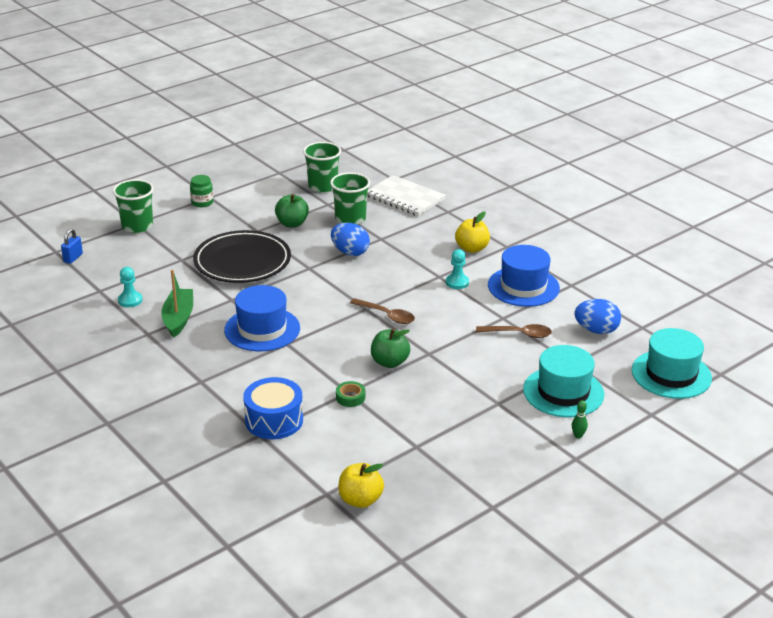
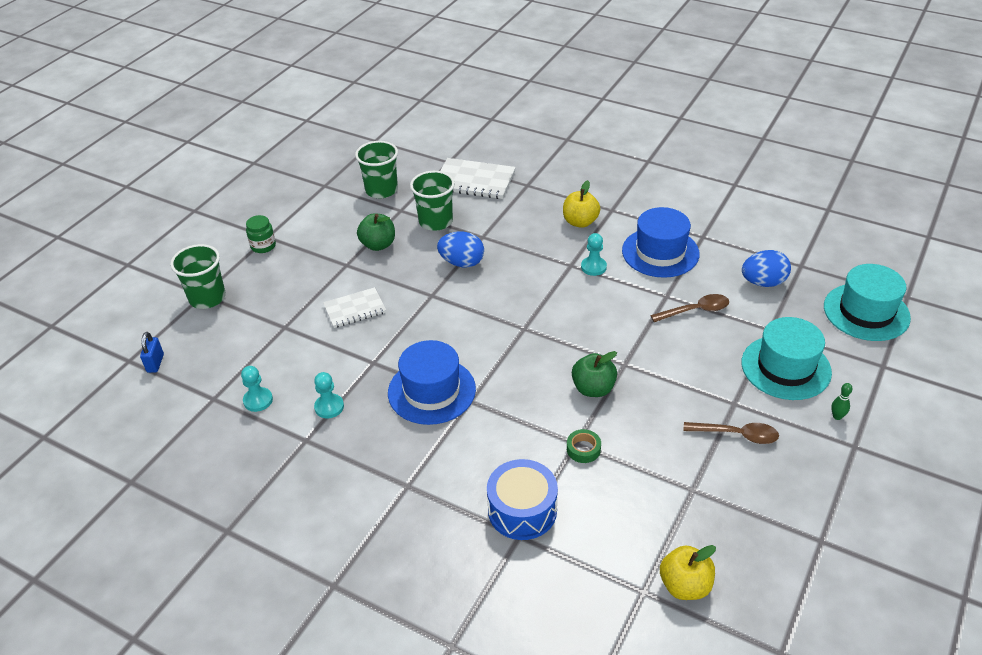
camera: 20 degrees left, 10 degrees up
green boat [161,270,193,338] -> turquoise pawn [314,372,344,418]
black plate [193,230,291,283] -> white notebook [323,287,386,328]
brown spoon [350,298,415,324] -> brown spoon moved to [684,422,779,444]

